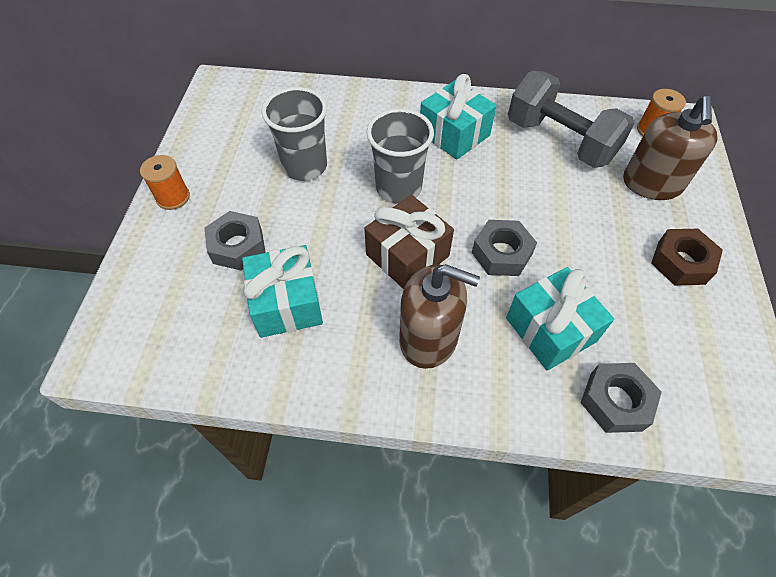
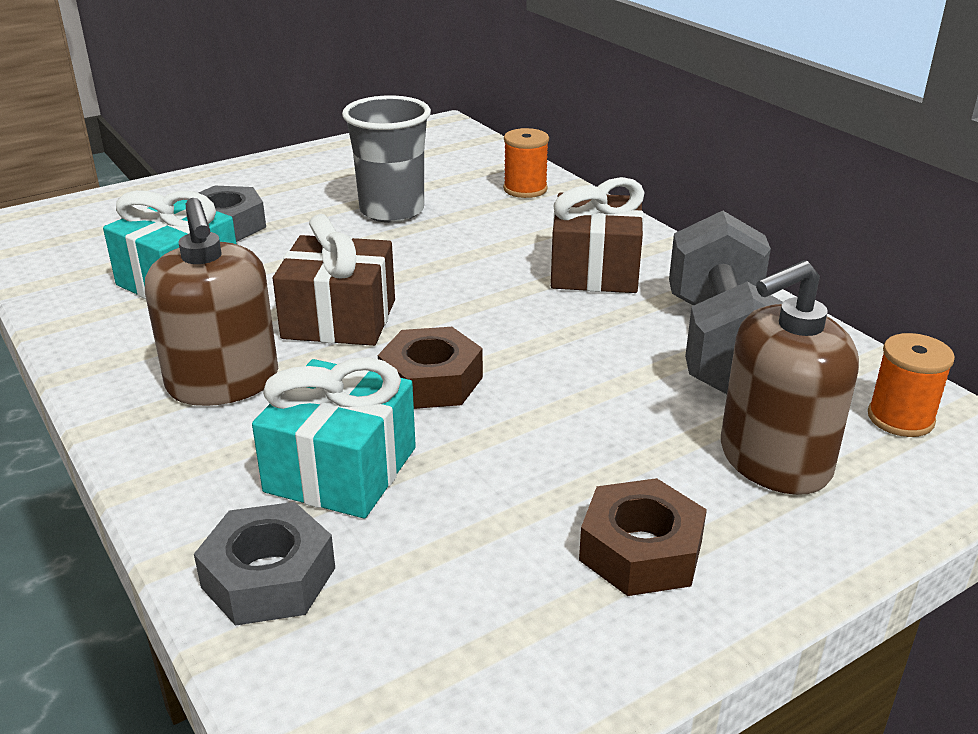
camera: 50 degrees right, 25 degrees down
orange spool [140,155,190,210] -> orange spool moved to [503,128,549,198]
grey cup [367,108,434,203] -> none
turquoise gift [420,74,497,160] -> brown gift [551,177,645,293]
grey nut [472,220,537,276] -> brown nut [378,327,483,409]

